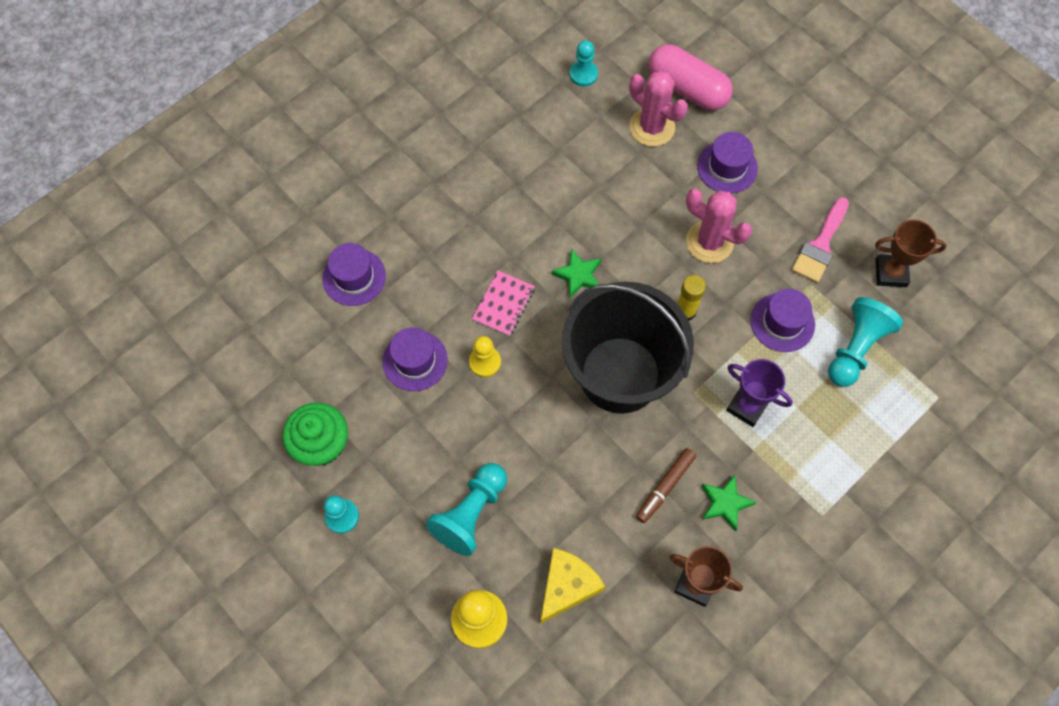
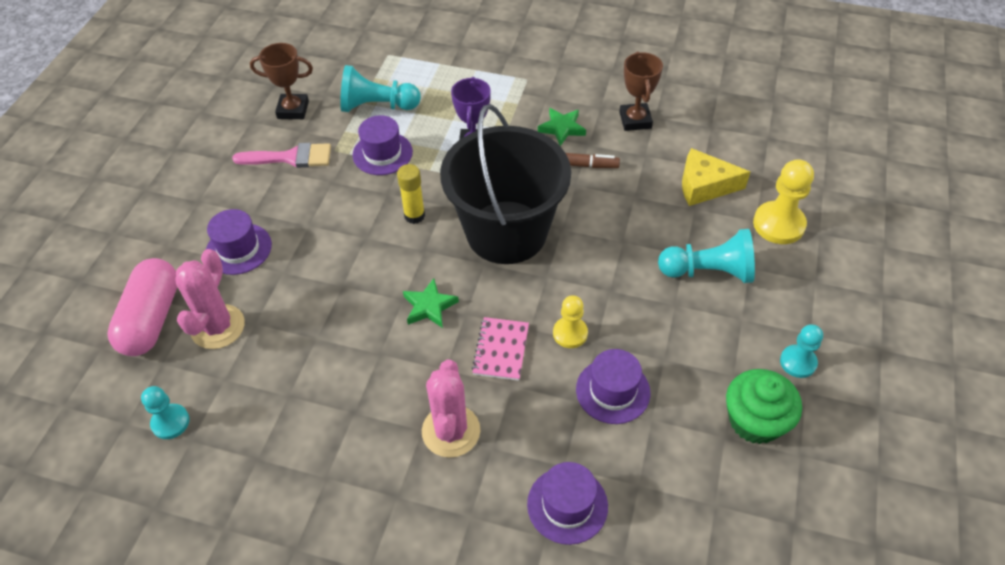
camera: 120 degrees left, 15 degrees down
pink notebook [472,271,535,336] -> pink notebook turned 75 degrees counterclockwise [471,317,529,381]
pink cactus [686,189,752,263] -> pink cactus moved to [422,360,481,458]
brown trophy [875,219,947,287] -> brown trophy turned 60 degrees counterclockwise [250,43,313,119]

